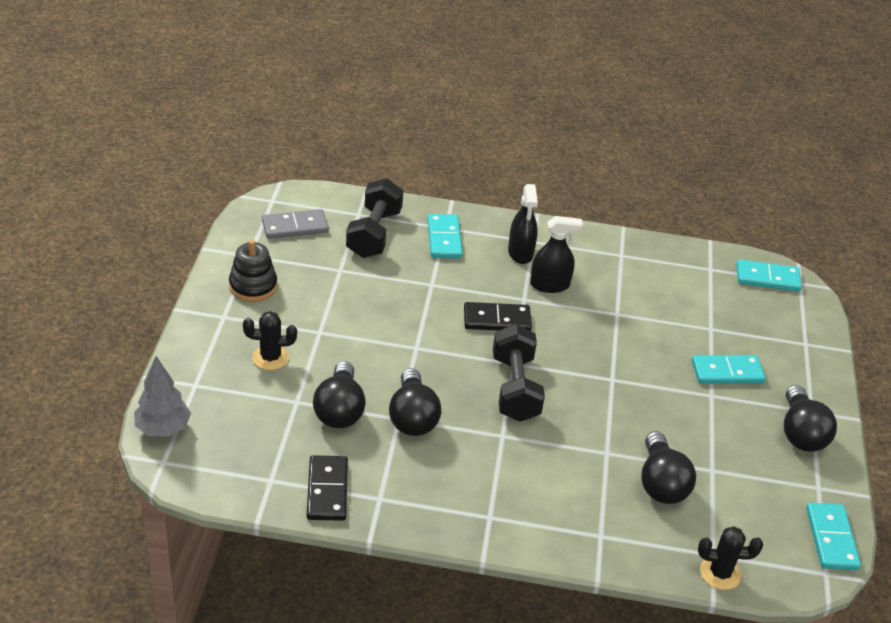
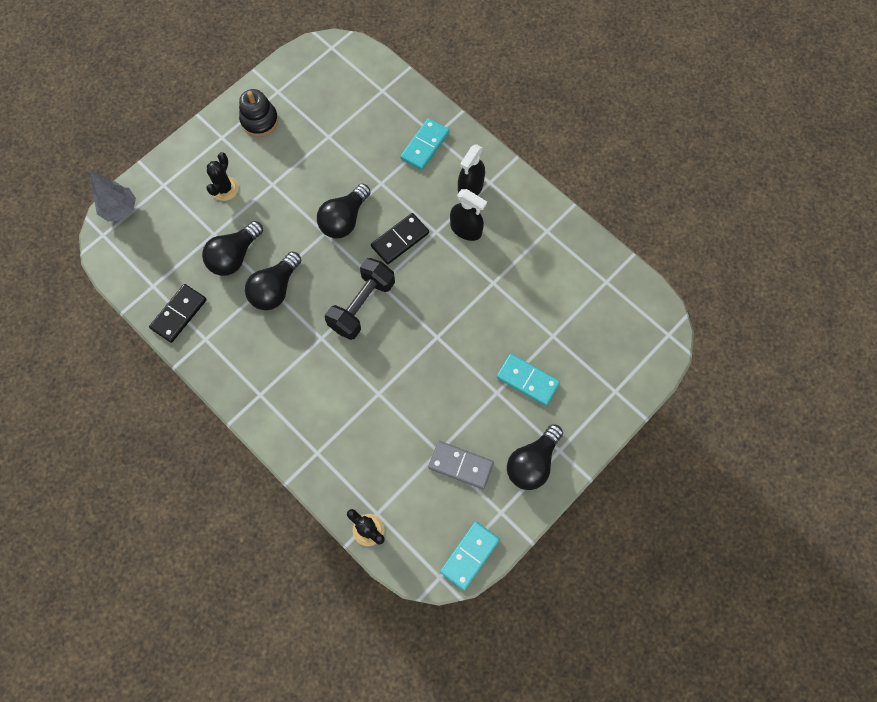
camera: 40 degrees right, 30 degrees up
black cactus [243,311,297,370] -> black cactus turned 75 degrees clockwise [206,152,238,201]
grey domino [262,209,329,239] -> grey domino moved to [428,441,494,489]
black dumbbell [346,178,403,258] -> none
black domino [464,302,532,331] -> black domino turned 75 degrees counterclockwise [371,213,429,264]
black light bulb [641,431,696,504] -> black light bulb moved to [317,184,371,238]
turquoise domino [736,259,802,292] -> none

